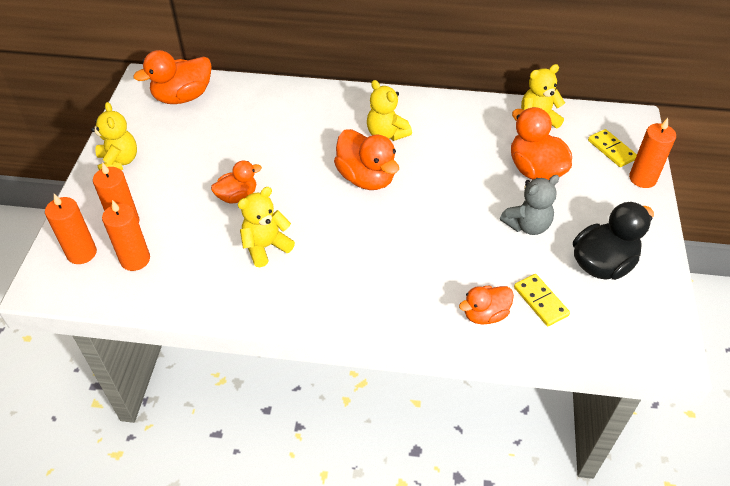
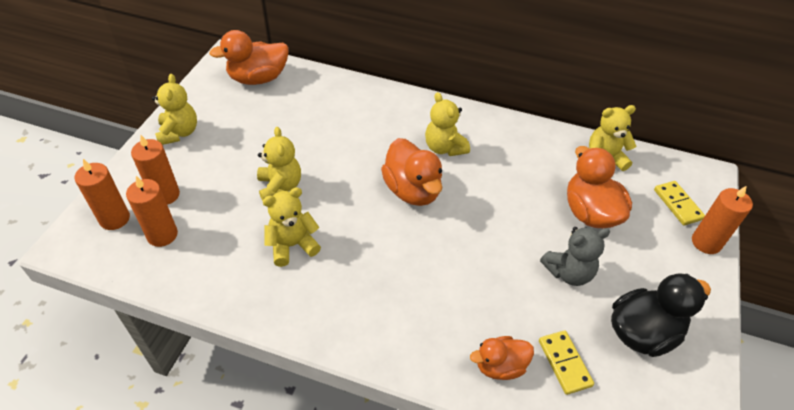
camera: 10 degrees right, 0 degrees up
orange duck [211,161,262,204] -> yellow teddy bear [257,127,301,201]

